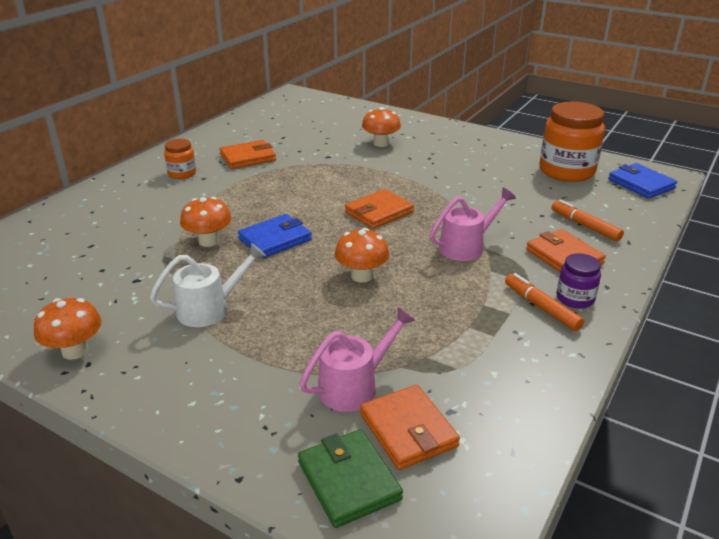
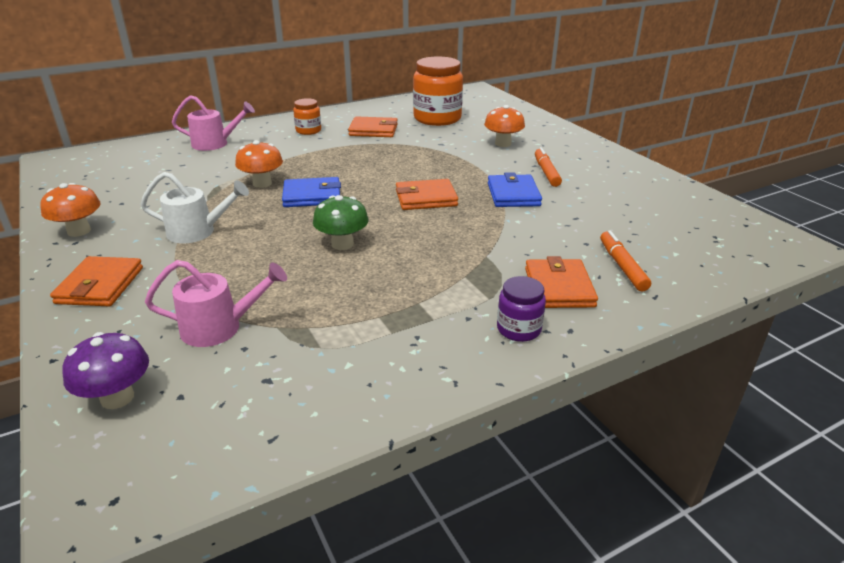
camera: 30 degrees right, 0 degrees up
green wallet [298,429,403,528] -> purple mushroom [62,332,149,409]
orange mushroom [335,228,389,283] -> green mushroom [313,195,369,250]
orange wallet [360,385,460,470] -> orange wallet moved to [50,256,143,307]
pink watering can [430,188,516,261] -> pink watering can moved to [172,95,255,151]
orange marker [505,273,584,331] -> orange marker moved to [535,147,562,187]
orange jar [540,102,605,182] -> orange jar moved to [413,56,463,126]
blue wallet [608,163,677,199] -> blue wallet moved to [488,172,542,207]

